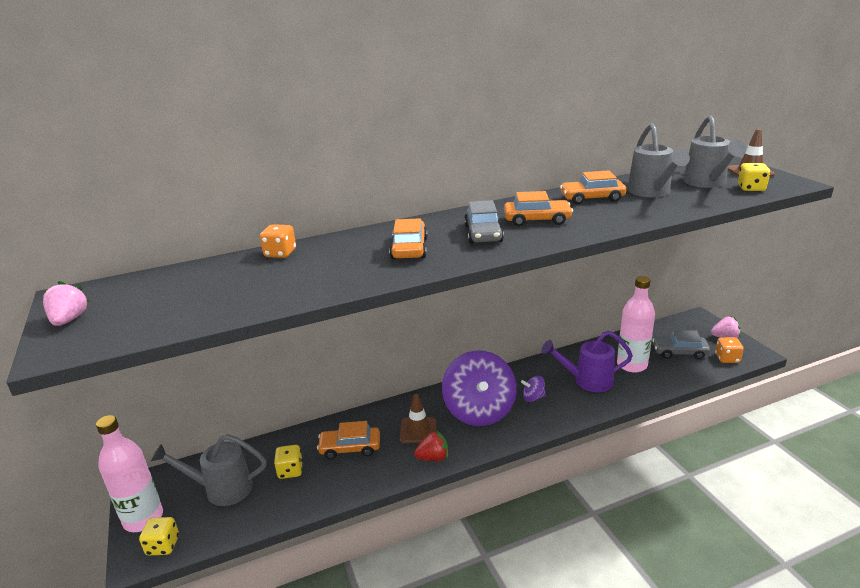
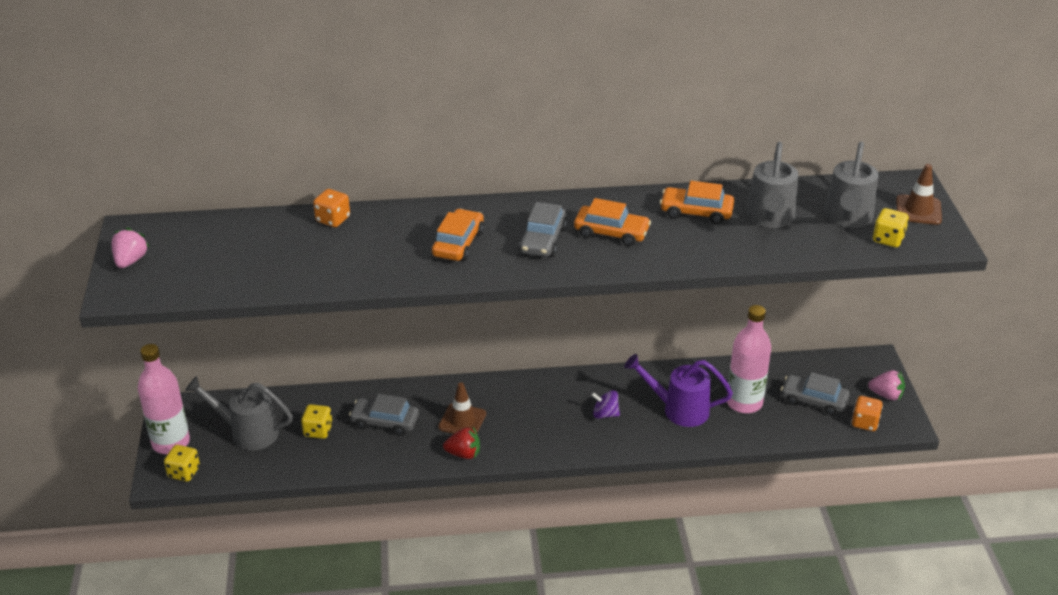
camera: 15 degrees right, 10 degrees up
orange car [317,421,380,459] -> grey car [349,394,419,436]
purple spinning top [442,350,517,426] -> none

